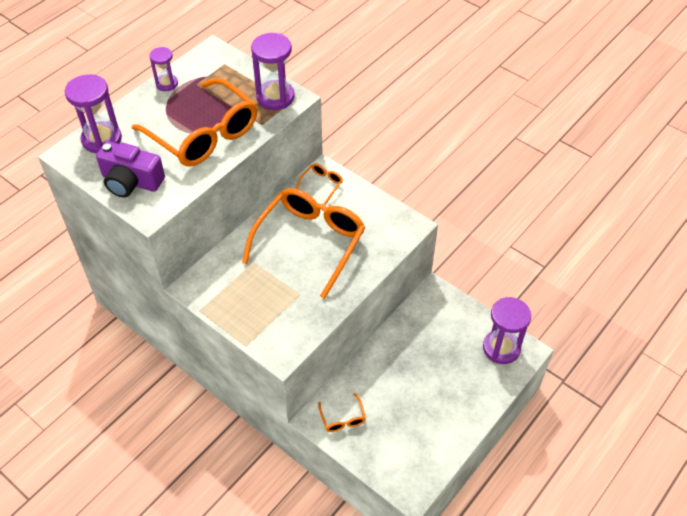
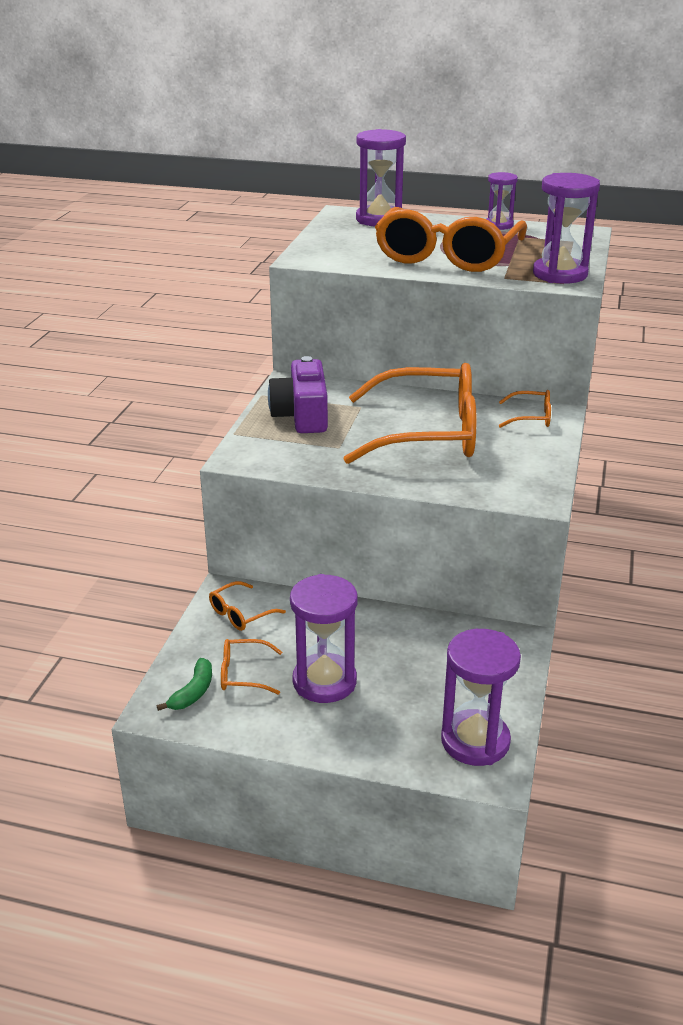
camera: 65 degrees right, 20 degrees down
purple camera [96,141,165,198] -> purple camera moved to [268,356,328,433]
none -> green banana [157,658,212,711]
none -> orange glasses [221,639,282,695]
none -> purple hourglass [290,574,358,703]

